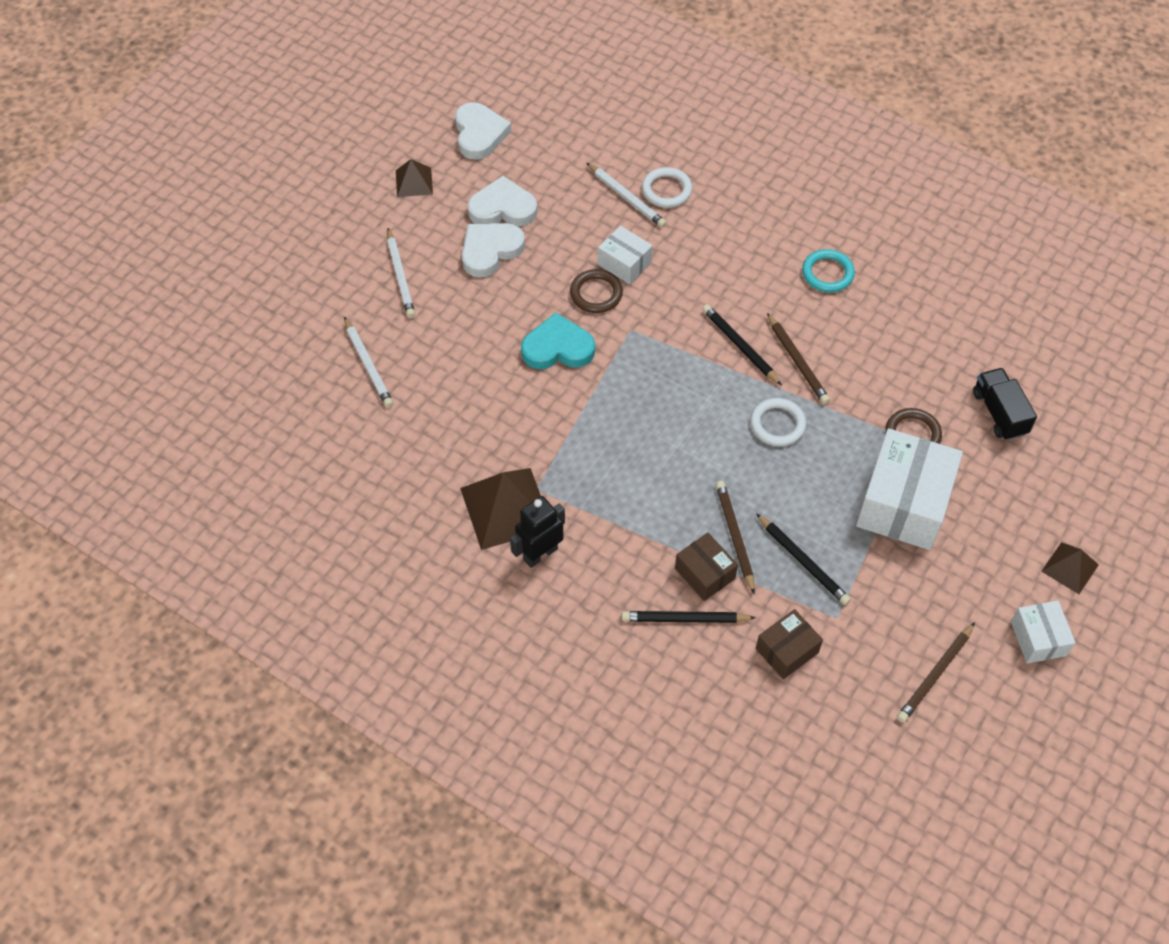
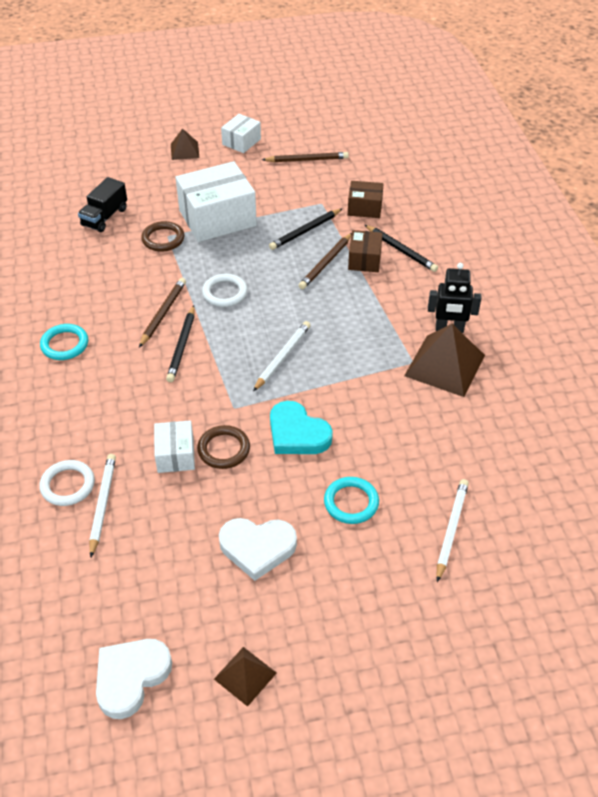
camera: 135 degrees left, 10 degrees down
white pencil [387,228,415,318] -> white pencil moved to [253,321,311,391]
white heart [468,176,538,226] -> none
black pencil [756,513,851,605] -> black pencil turned 135 degrees counterclockwise [269,208,343,250]
none -> turquoise ring [324,477,379,524]

